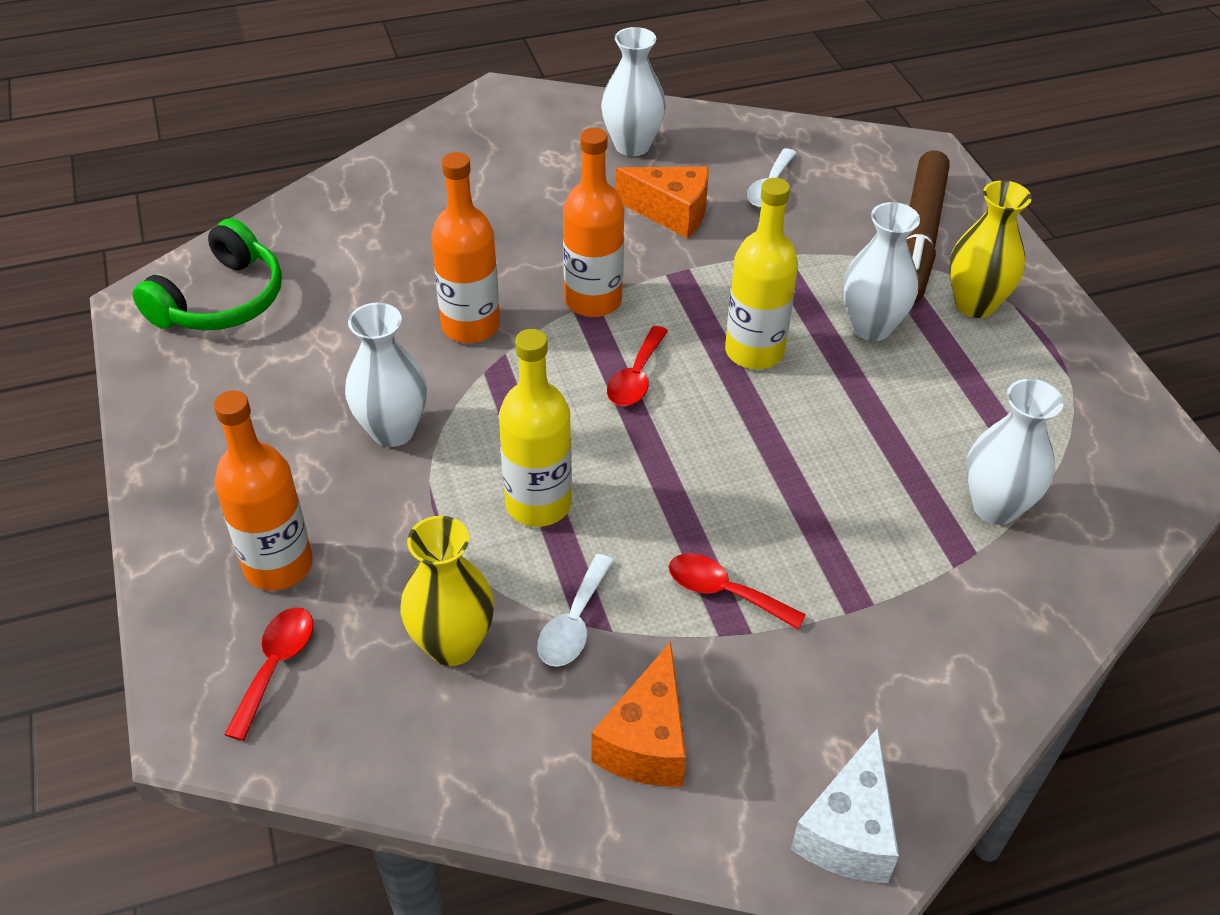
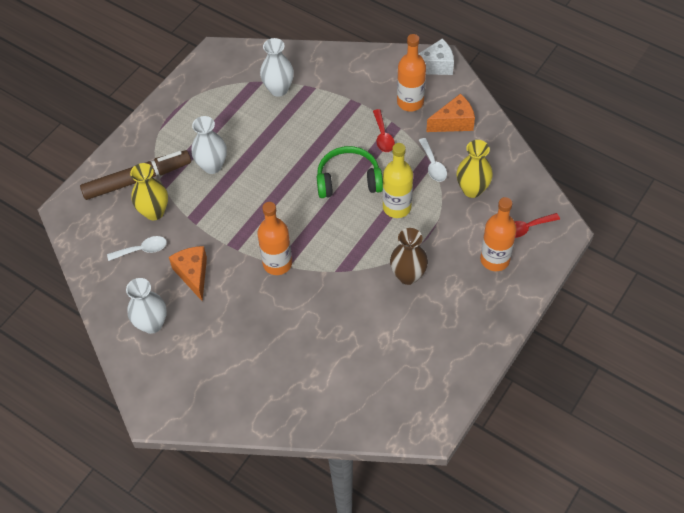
camera: 125 degrees left, 10 degrees up
green headphones [132,218,282,330] -> green headphones moved to [317,146,383,198]
white vase [345,303,427,447] -> brown vase [390,228,428,285]
orange bottle [431,152,500,343] -> orange bottle moved to [397,34,426,112]
white spoon [537,554,614,667] -> white spoon turned 90 degrees clockwise [419,138,447,182]
red spoon [607,326,668,406] -> none
yellow bottle [725,178,798,369] -> none
yellow vase [949,180,1032,318] -> yellow vase moved to [130,163,168,220]

